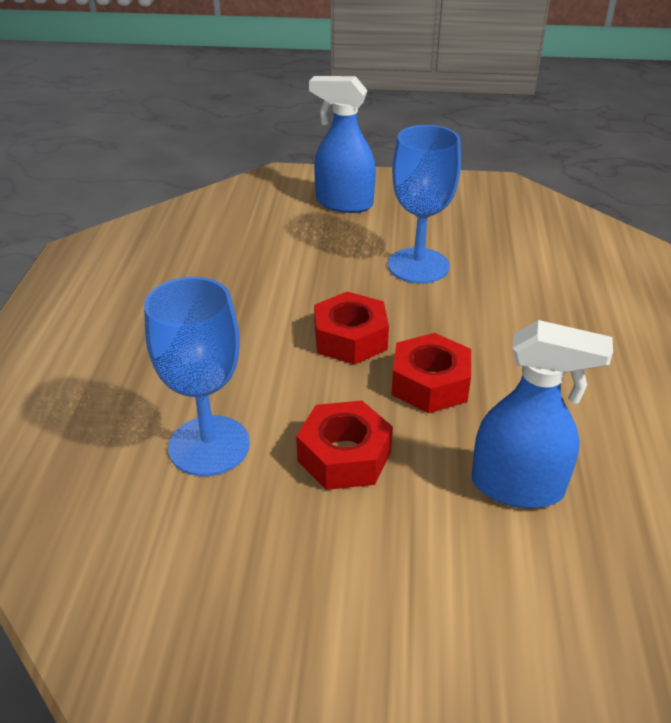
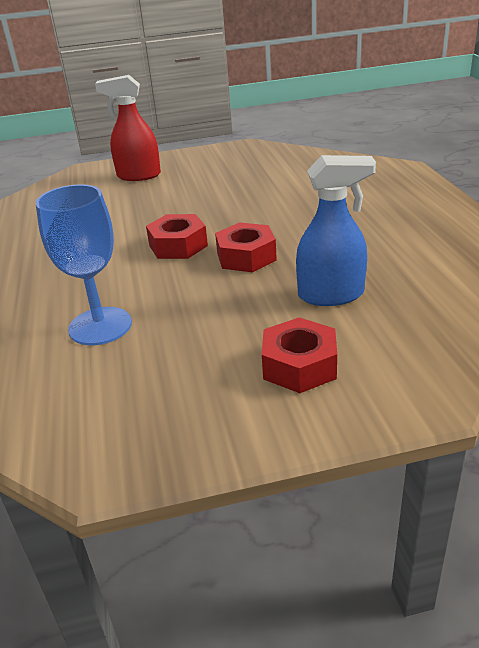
camera: 15 degrees left, 5 degrees down
red nut [296,401,393,490] -> red nut moved to [262,317,337,393]
blue spray bottle [309,76,376,213] -> red spray bottle [95,75,161,181]
blue goblet [388,125,461,283] -> none

